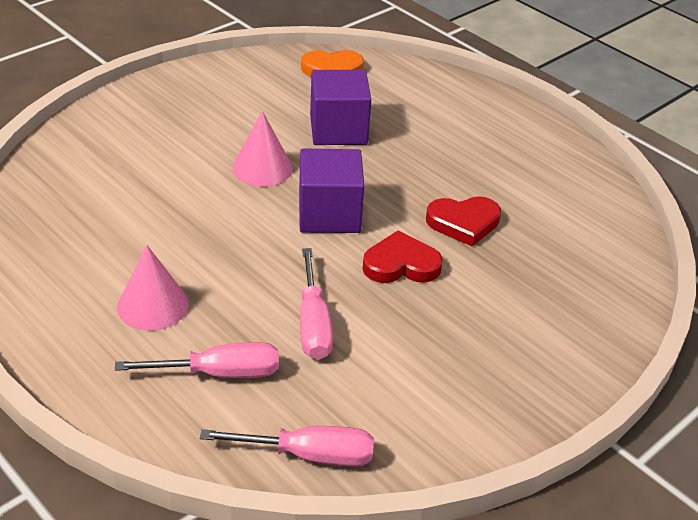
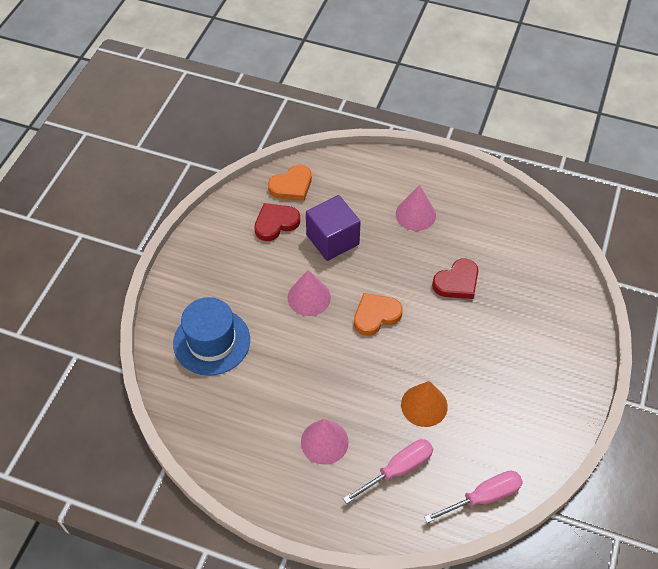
camera: 25 degrees left, 15 degrees up
purple cube [299,149,364,233] -> orange heart [354,293,403,336]
pink screwdriver [300,248,333,360] -> orange cone [401,381,448,427]
red heart [363,230,443,283] -> red heart moved to [254,203,300,241]
none -> blue hat [173,297,250,376]
none -> pink cone [396,185,436,231]

